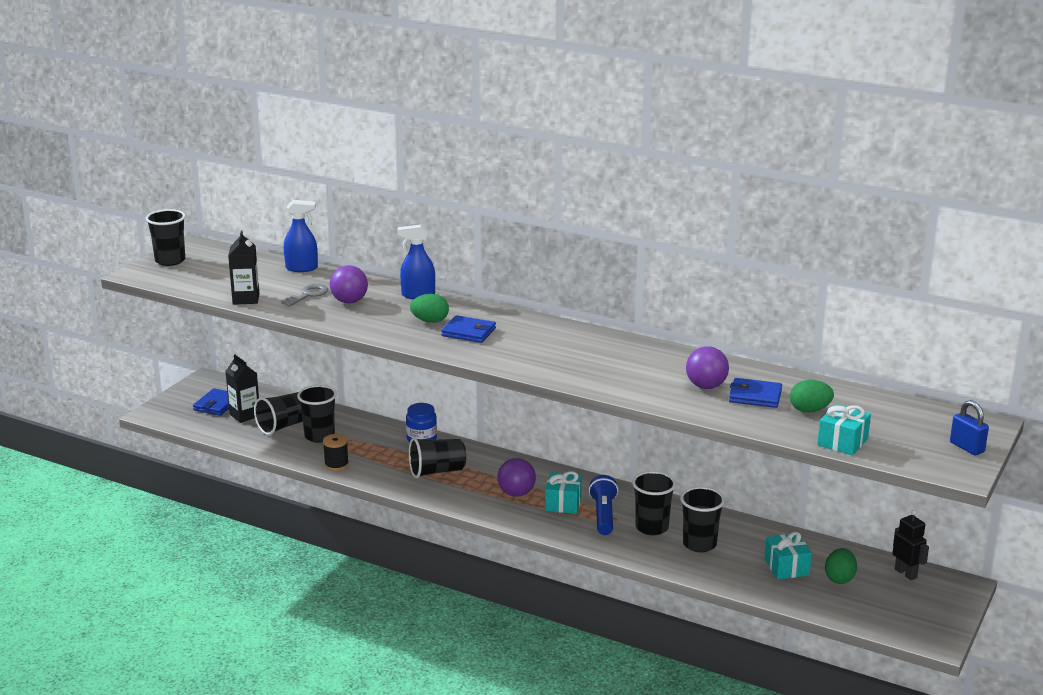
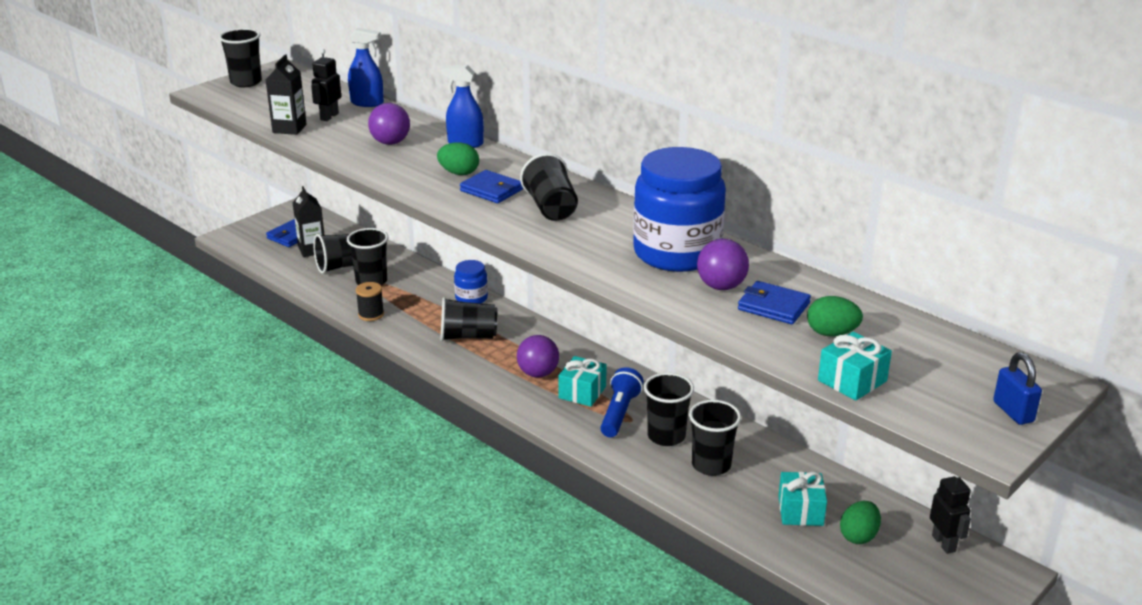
camera: 15 degrees right, 5 degrees up
grey key [281,284,328,307] -> none
none -> black robot [311,49,341,121]
none -> black cup [520,153,578,221]
none -> blue jar [633,147,726,272]

